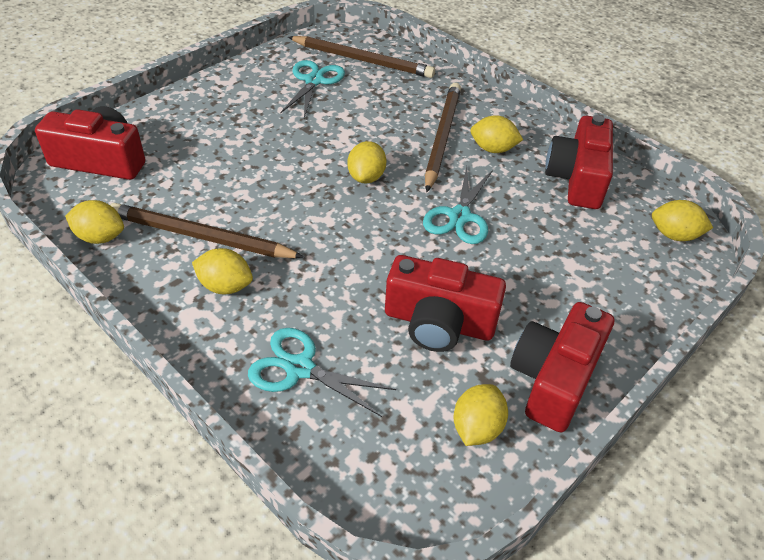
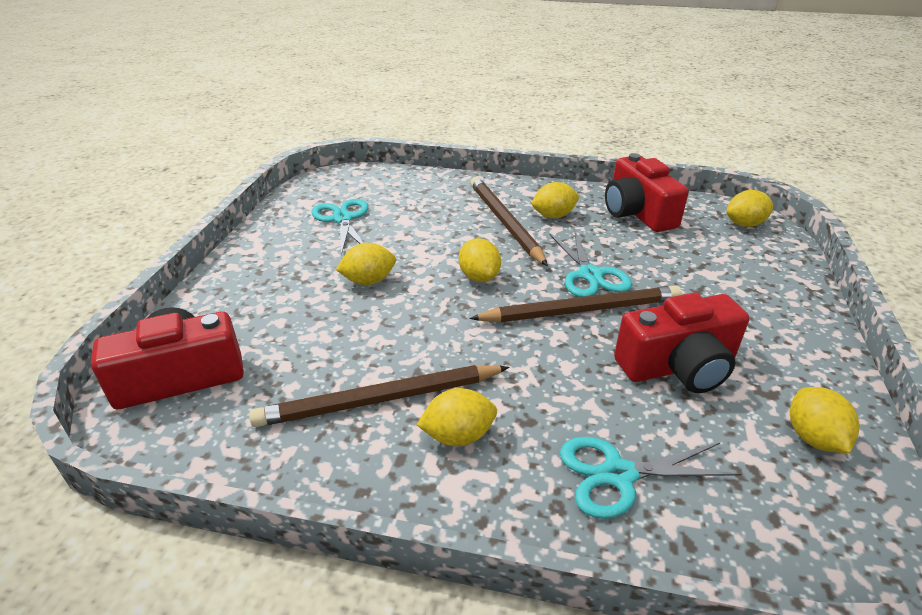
camera: 30 degrees left, 10 degrees down
yellow lemon [65,200,124,244] -> yellow lemon moved to [336,243,396,285]
brown pencil [288,36,435,78] -> brown pencil moved to [469,285,682,322]
red camera [510,302,614,432] -> none

